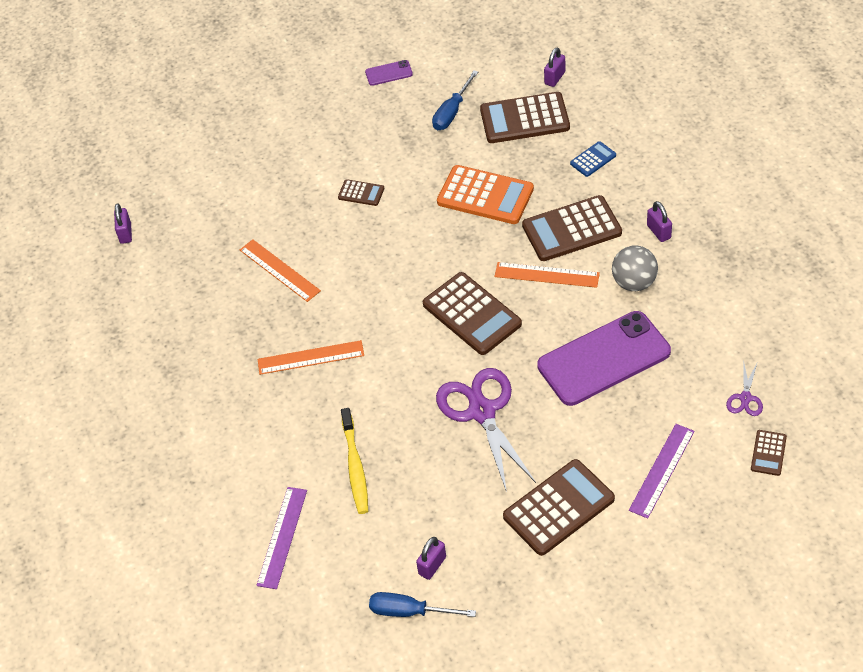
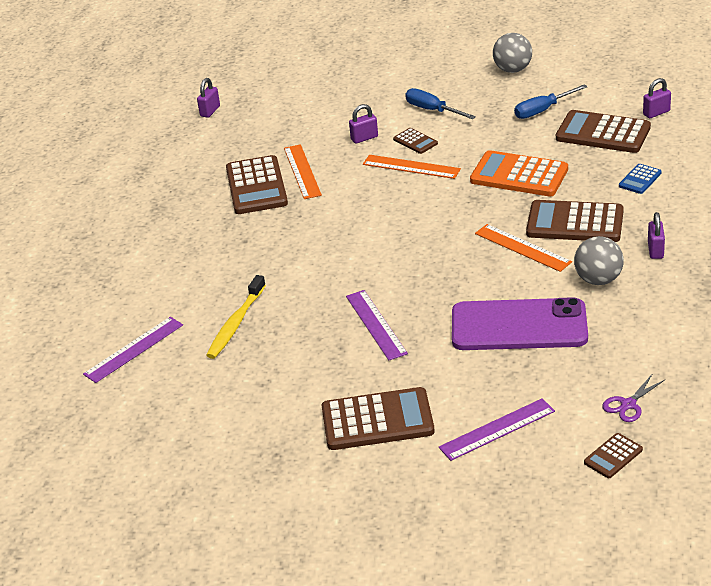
camera: 30 degrees right, 15 degrees down
orange ruler [258,340,364,375] -> orange ruler moved to [363,155,461,179]
purple phone [365,60,413,86] -> grey ball [493,33,532,73]
blue screwdriver [369,592,476,617] -> blue screwdriver moved to [405,88,476,119]
purple padlock [416,537,446,580] -> purple padlock moved to [349,104,378,144]
brown calculator [423,272,522,355] -> brown calculator moved to [226,155,288,214]
purple scissors [436,368,536,492] -> purple ruler [346,290,408,361]
orange calculator [437,165,534,224] -> orange calculator turned 150 degrees clockwise [470,150,568,196]
blue calculator [570,141,616,177] -> blue calculator turned 135 degrees clockwise [619,164,662,194]

